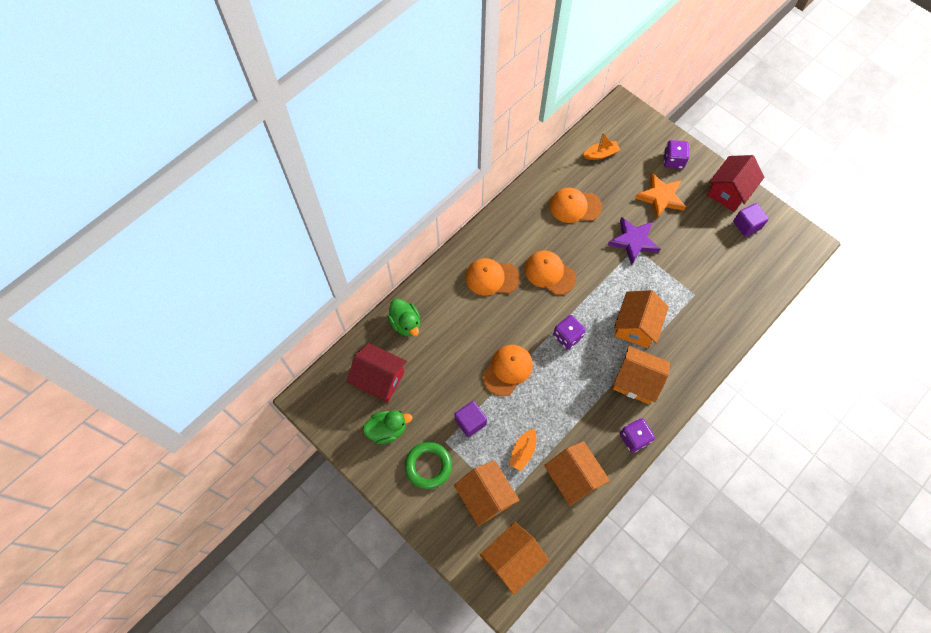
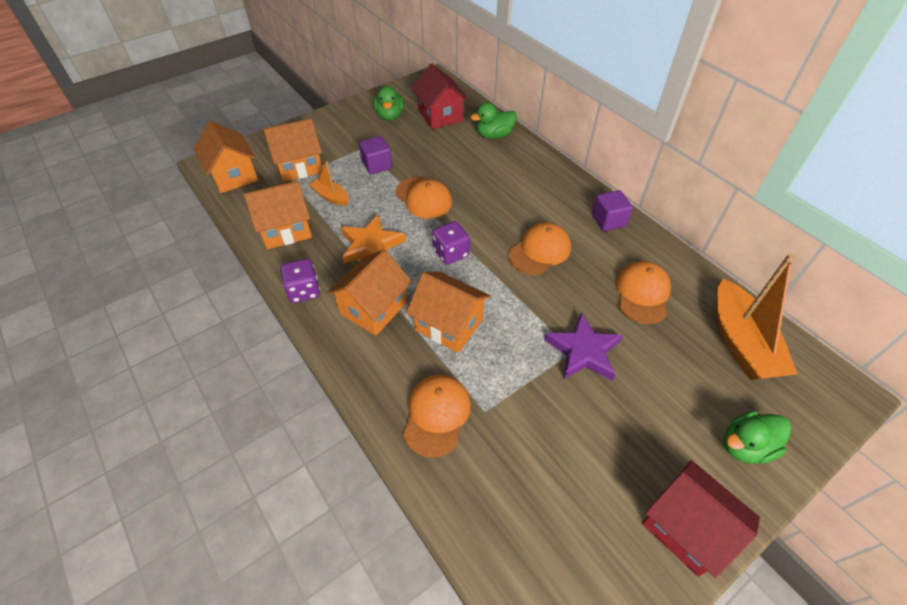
camera: 100 degrees right, 15 degrees down
red house [347,343,407,402] -> red house turned 60 degrees counterclockwise [412,64,468,129]
green ring [405,442,452,489] -> none
orange cap [465,258,520,296] -> orange cap moved to [403,375,471,458]
orange boat [583,133,620,160] -> orange boat [717,254,797,380], size x1.98
orange star [635,173,686,219] -> orange star moved to [341,215,406,264]
purple dice [664,140,689,169] -> green duck [724,411,791,464]
purple cube [733,203,769,237] -> purple cube moved to [592,190,633,231]

